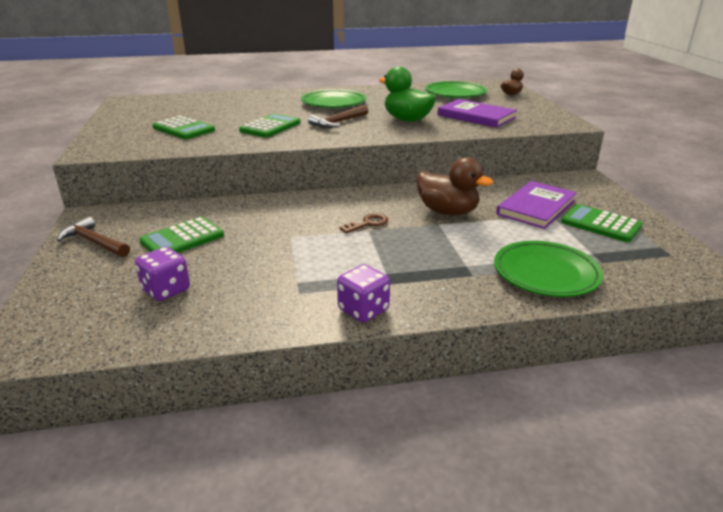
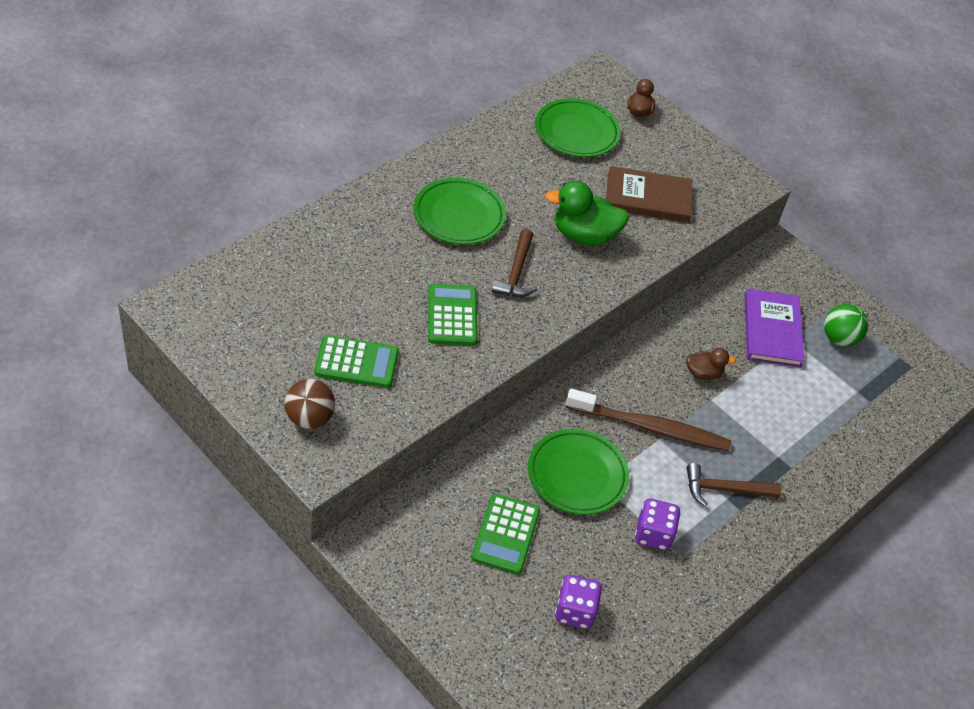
camera: 40 degrees left, 20 degrees up
brown hammer [57,216,130,257] -> brown hammer moved to [687,463,782,507]
purple dice [337,264,390,322] -> purple dice moved to [635,498,680,550]
brown key [340,213,388,233] -> brown toothbrush [566,388,731,451]
brown duck [416,157,493,216] -> brown duck [686,348,736,380], size x0.56
purple book [438,99,517,128] -> brown book [606,166,692,222]
green plate [494,241,603,297] -> green plate moved to [528,429,629,515]
green calculator [561,204,643,242] -> green ball [824,304,868,347]
none -> brown ball [285,379,335,429]

